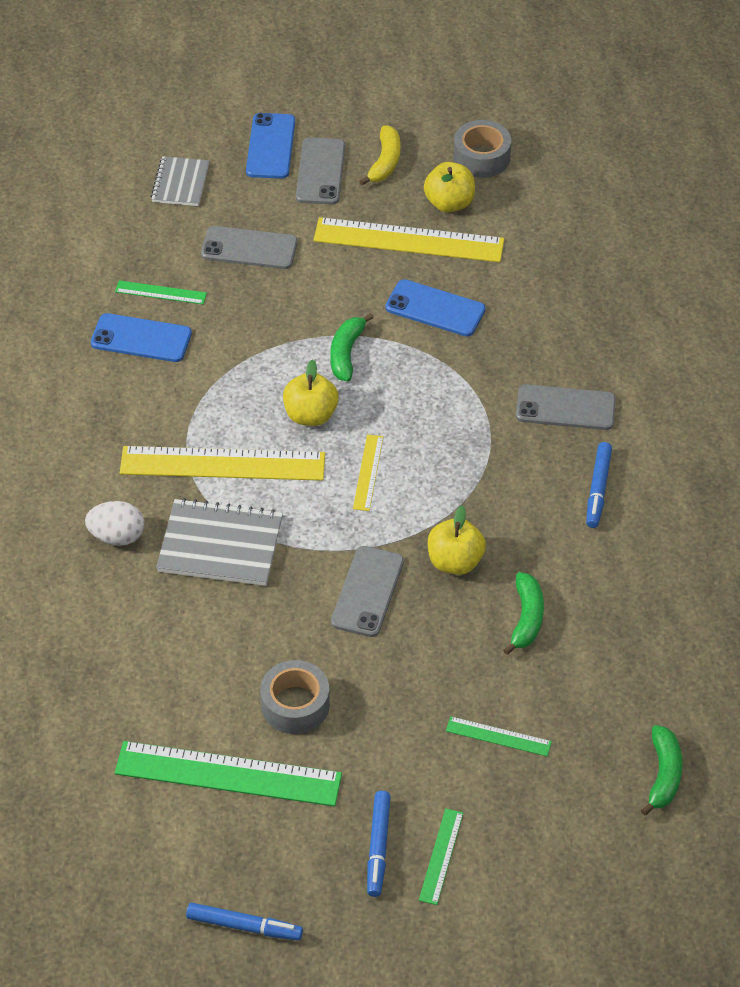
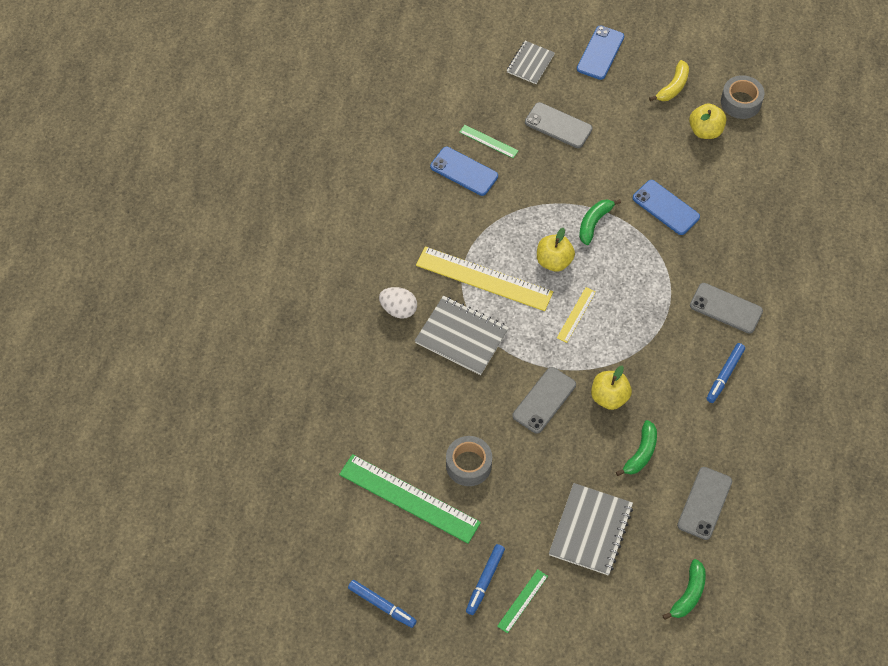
camera: 20 degrees right, 10 degrees up
grey phone [296,137,345,205] -> grey phone moved to [677,467,732,540]
yellow ruler [313,217,504,262] -> none
green ruler [446,716,552,756] -> grey notebook [549,483,633,575]

